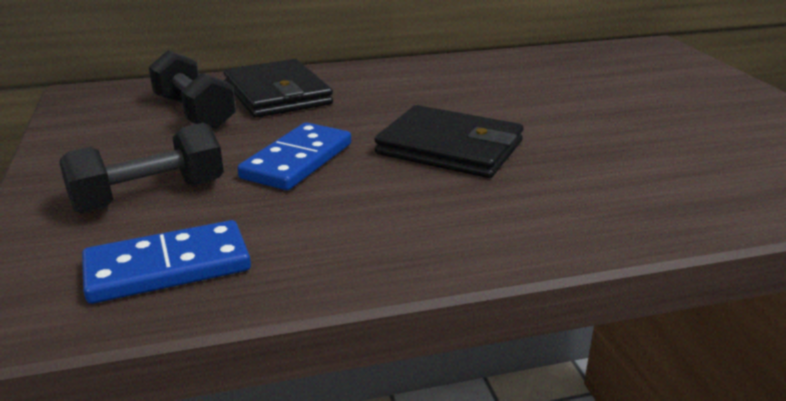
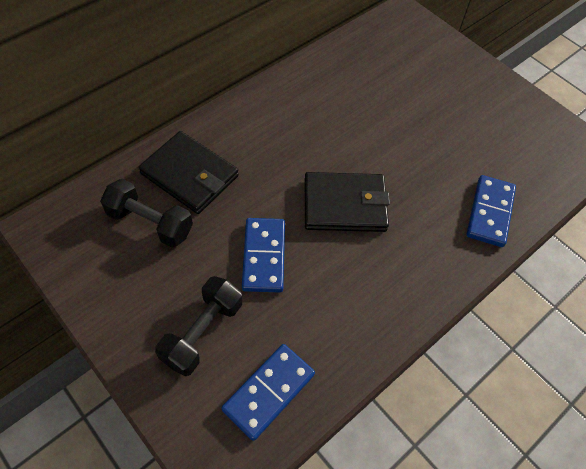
camera: 30 degrees left, 30 degrees up
none -> blue domino [467,175,516,247]

